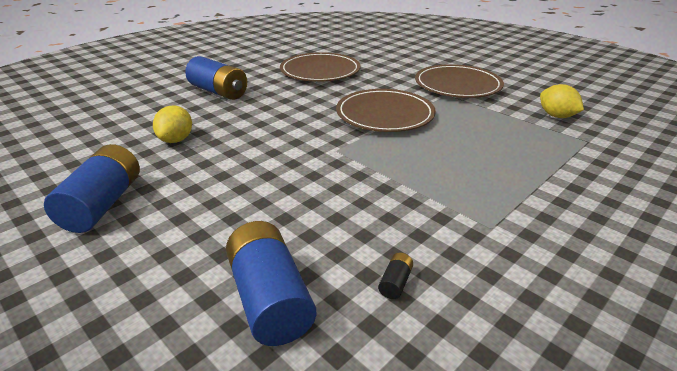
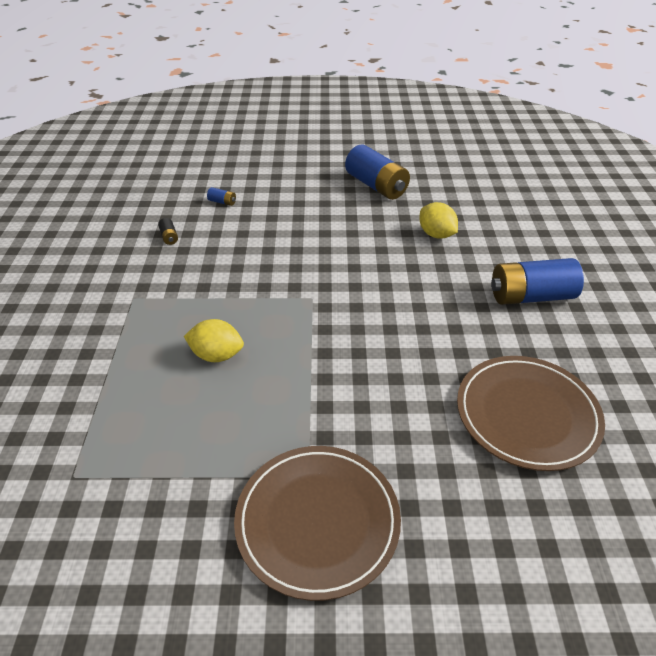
camera: 135 degrees right, 10 degrees up
blue battery [226,221,316,346] -> blue battery [207,187,236,206], size x0.40
brown plate [336,89,436,132] -> none
yellow lemon [540,84,584,118] -> yellow lemon moved to [184,319,244,362]

